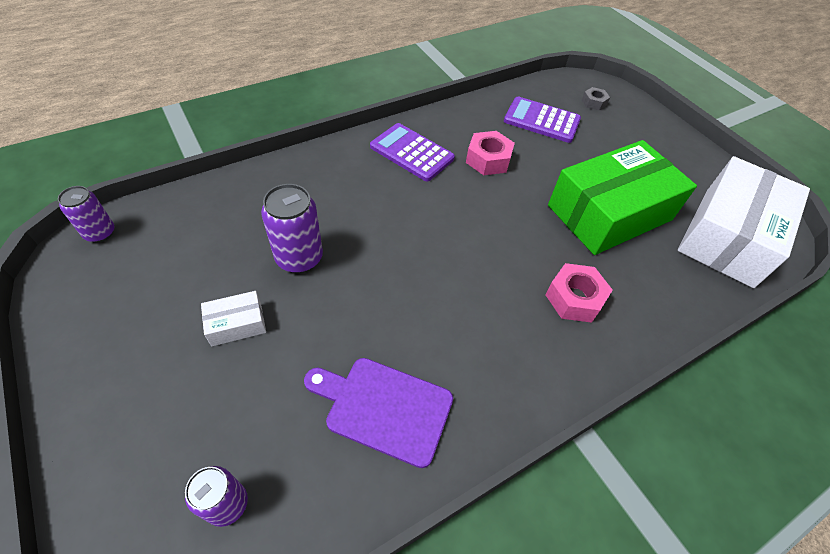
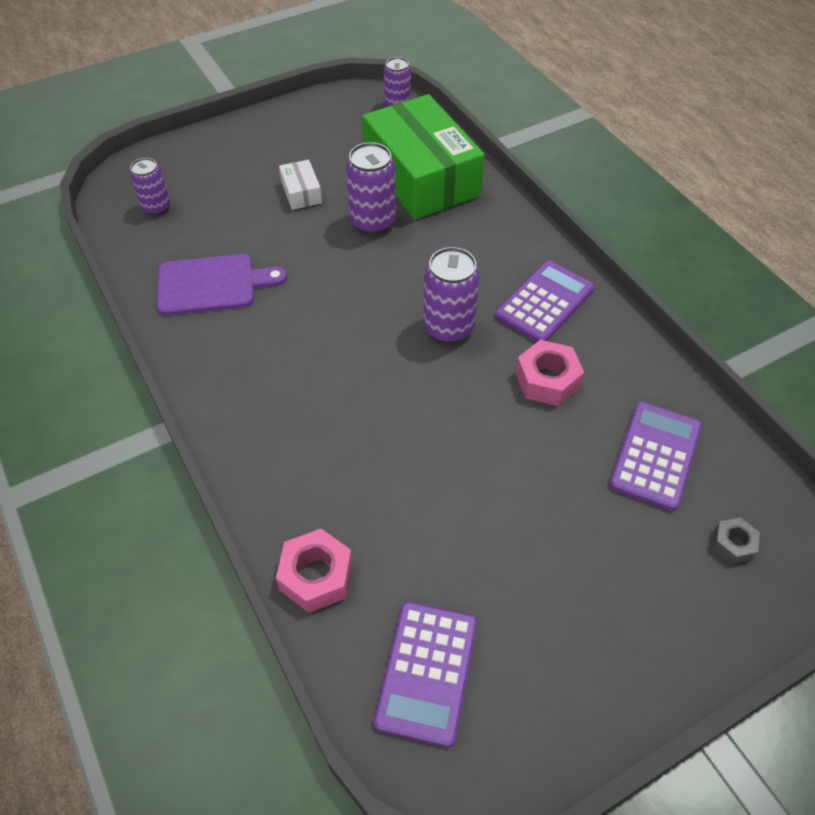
camera: 95 degrees right, 0 degrees up
purple cutting board [304,358,453,468] -> purple cutting board turned 60 degrees clockwise [157,254,287,316]
pink nut [545,263,613,323] -> pink nut moved to [276,529,353,613]
green box [548,140,697,255] -> green box moved to [362,94,485,219]
white box [678,156,810,288] -> purple calculator [374,602,477,747]
none -> purple can [423,247,480,343]

